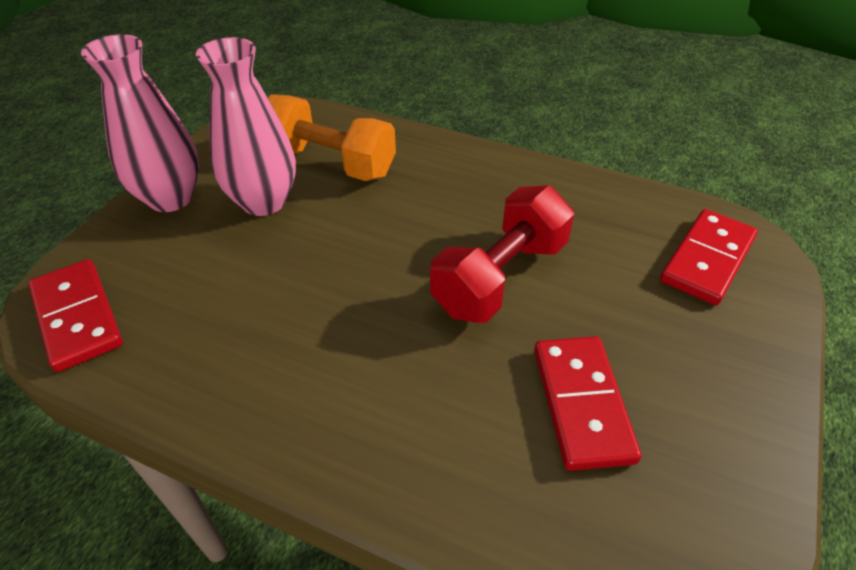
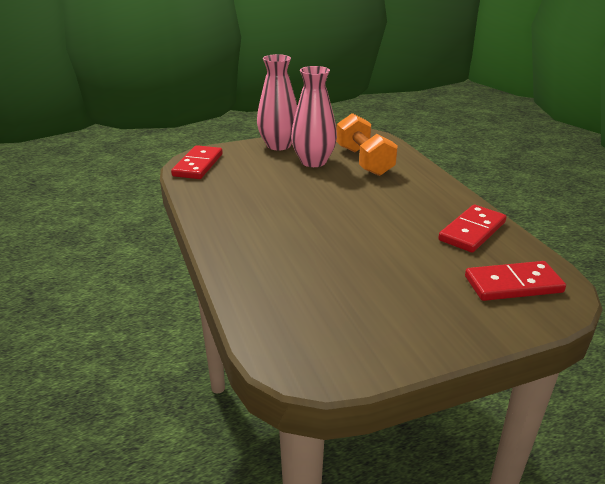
camera: 45 degrees right, 15 degrees down
red dumbbell [430,185,574,323] -> none
red domino [534,336,641,471] -> red domino moved to [438,205,507,253]

